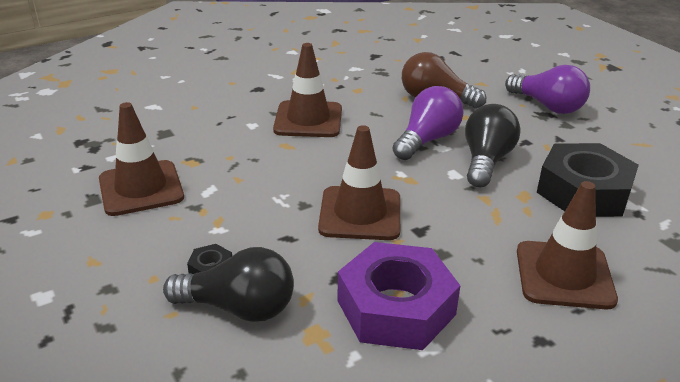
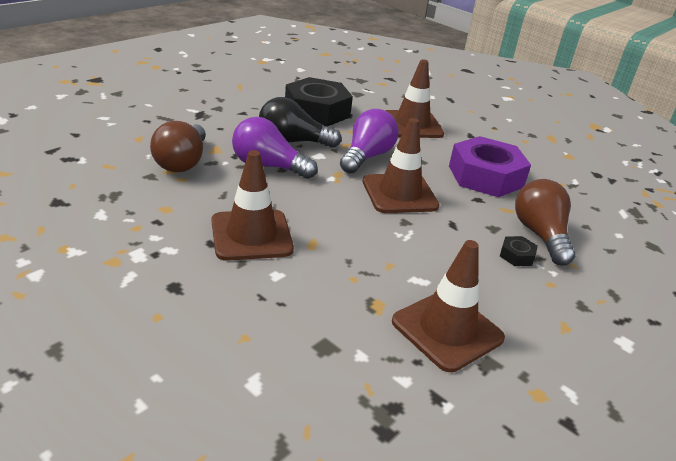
camera: 110 degrees left, 0 degrees up
black light bulb [163,247,294,322] -> brown light bulb [515,179,575,266]
purple light bulb [505,65,590,114] -> purple light bulb moved to [340,109,399,174]

